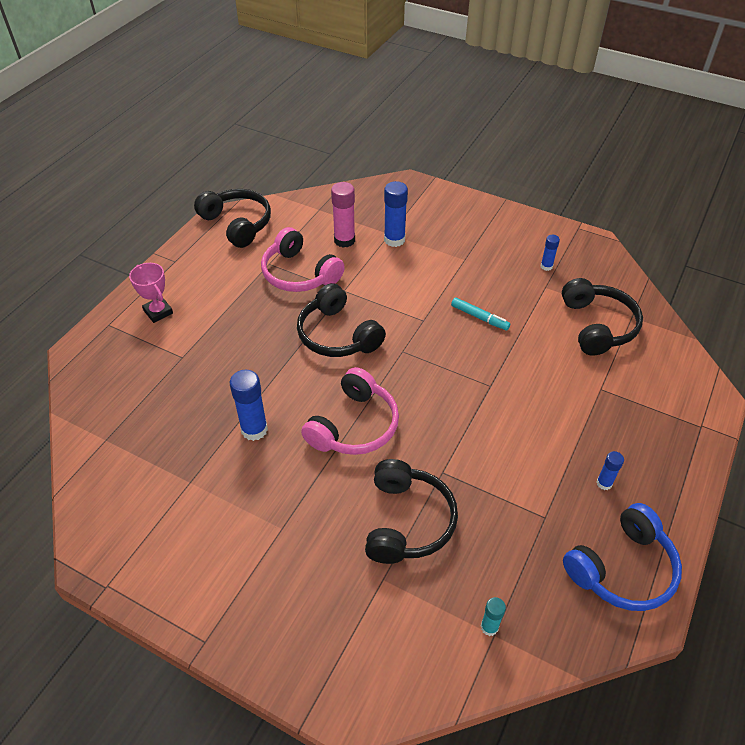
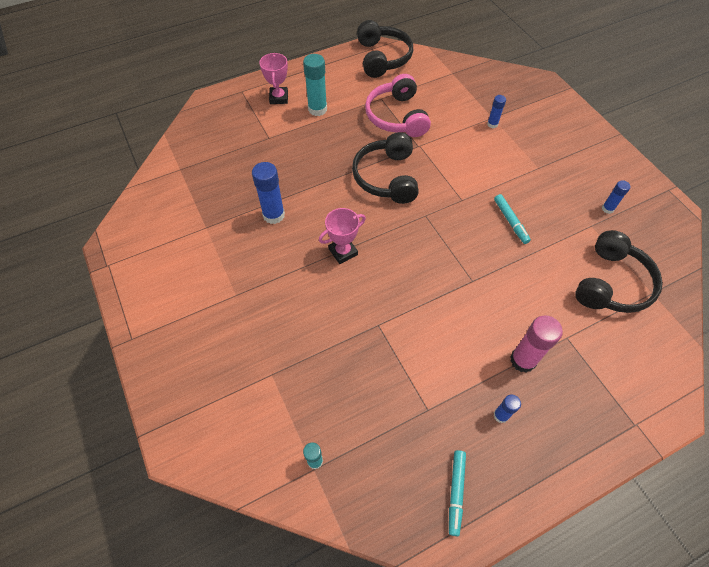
camera: 35 degrees right, 10 degrees up
pink headphones [301,367,399,455] -> pink trophy [319,208,366,264]
pink glue stick [331,182,355,248] -> pink glue stick moved to [510,315,563,373]
black headphones [365,459,458,564] -> none
blue glue stick [384,181,408,247] -> blue glue stick [487,95,506,128], size x0.56
blue headphones [563,503,682,611] -> turquoise marker [449,450,466,536]
none -> turquoise glue stick [303,54,327,116]

